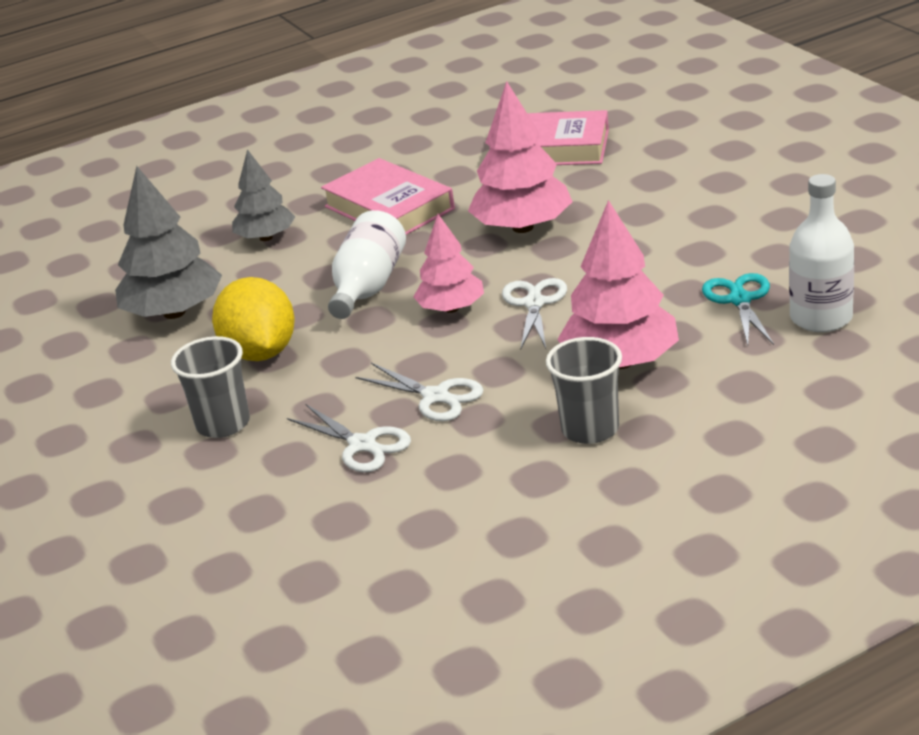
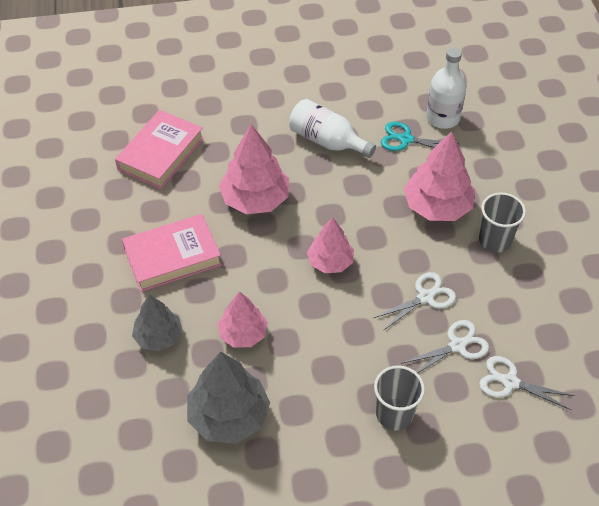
camera: 75 degrees left, 20 degrees up
yellow lemon [212,277,295,361] -> none
white bottle [328,210,406,319] -> white bottle moved to [289,99,376,158]
white scissors [502,278,567,349] -> white scissors moved to [479,356,575,410]
none -> pink tree [218,291,268,348]

